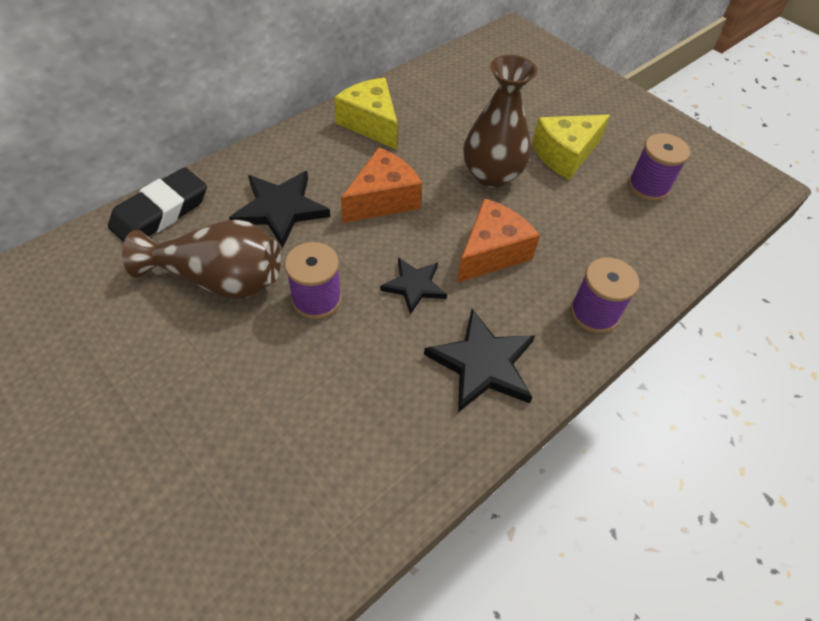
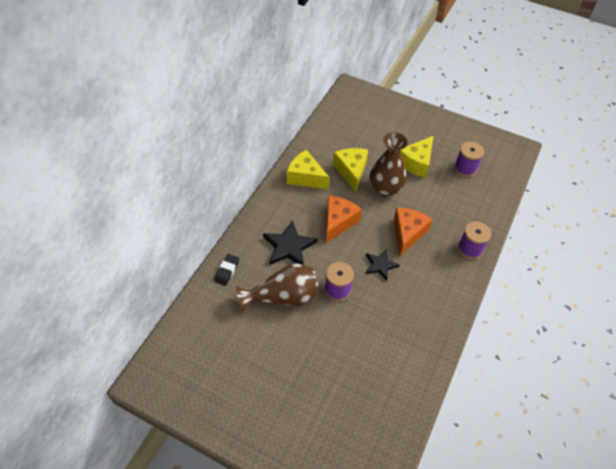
camera: 20 degrees left, 0 degrees up
black eraser [108,168,207,242] -> black eraser [214,254,239,286], size x0.58
black star [424,309,535,412] -> none
none -> yellow cheese [333,148,368,192]

